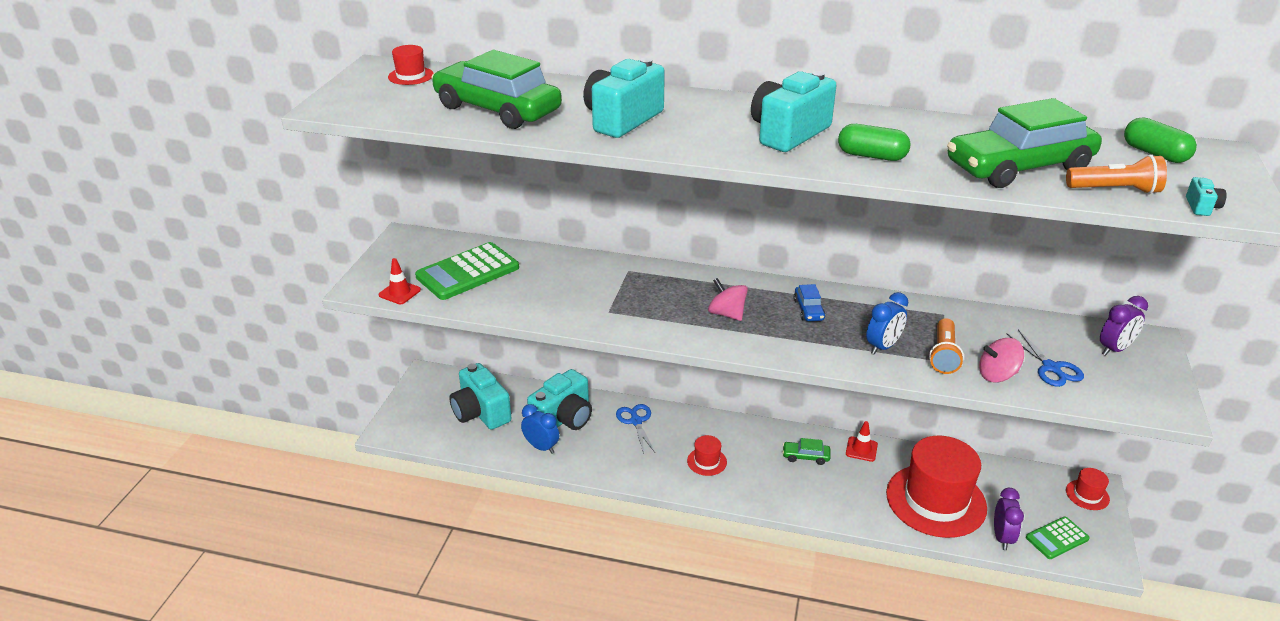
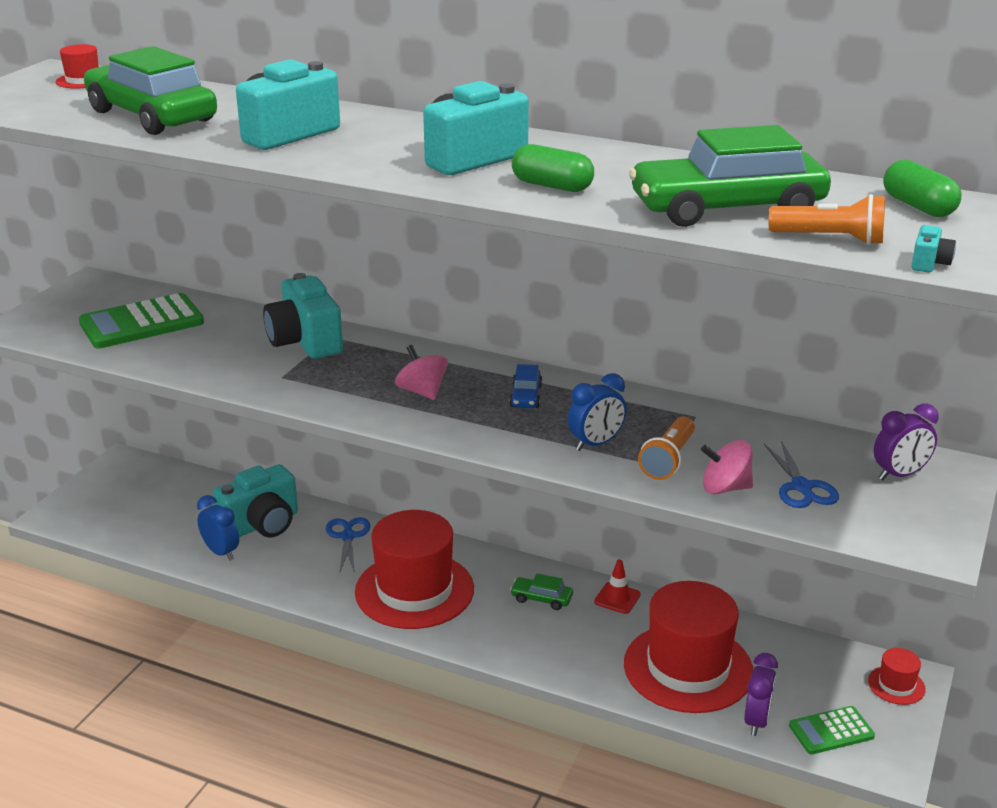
camera: 10 degrees right, 5 degrees down
red traffic cone [378,258,421,304] -> none
turquoise camera [449,363,512,430] -> turquoise camera moved to [263,273,343,359]
red hat [687,435,727,476] -> red hat [355,510,474,629], size x2.36

